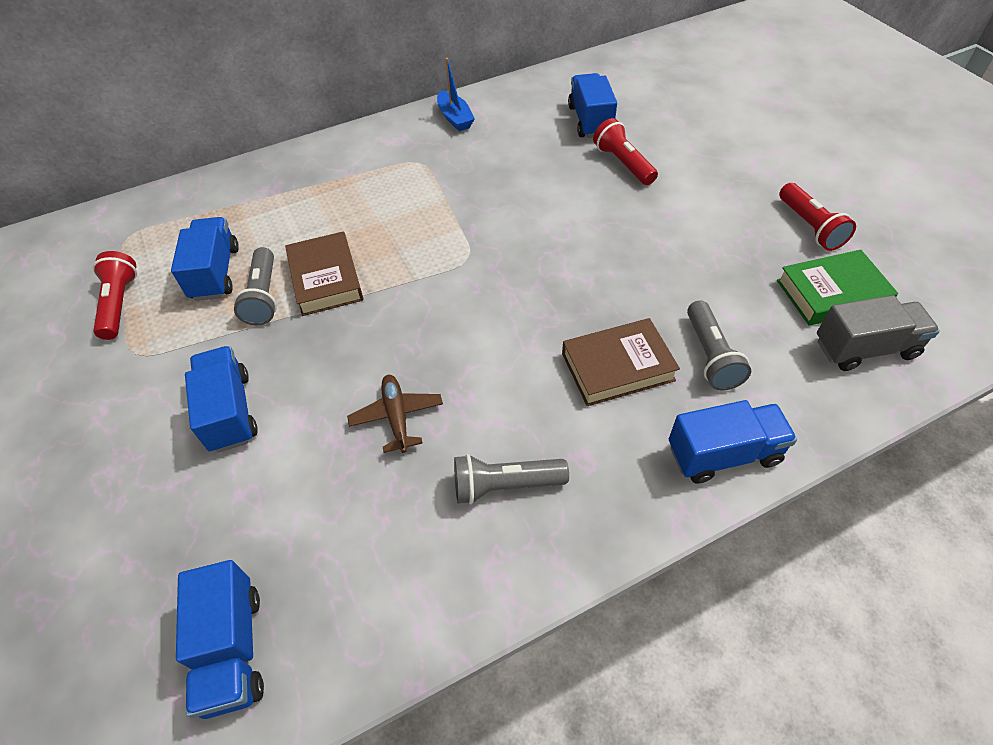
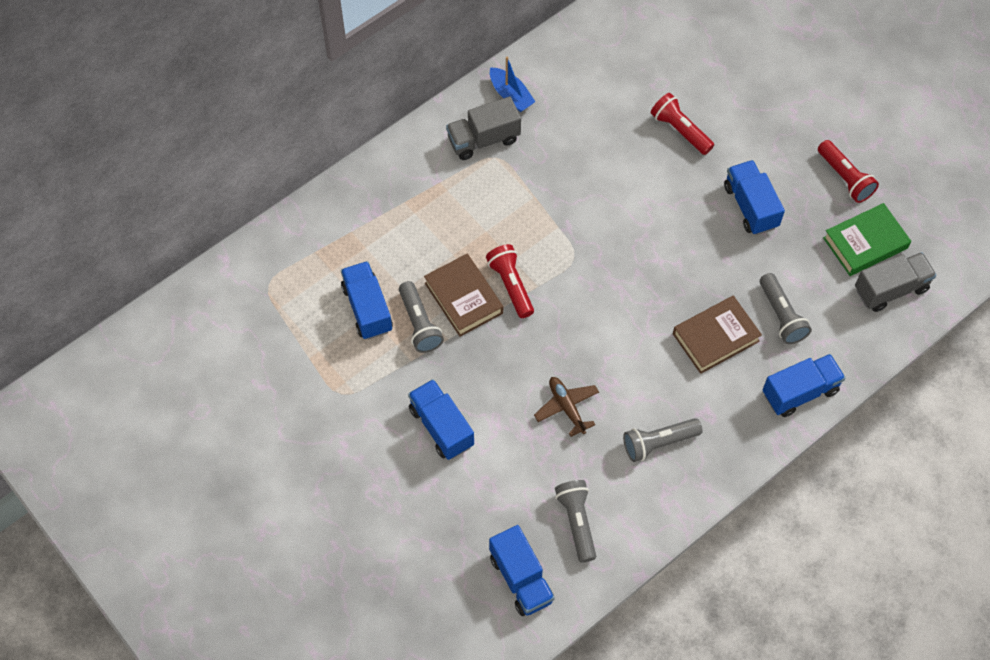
camera: 15 degrees left, 10 degrees up
red flashlight [93,251,137,340] -> red flashlight moved to [486,244,534,318]
blue truck [568,73,617,138] -> blue truck moved to [724,160,785,235]
none -> grey truck [446,97,521,160]
none -> grey flashlight [555,480,596,562]

